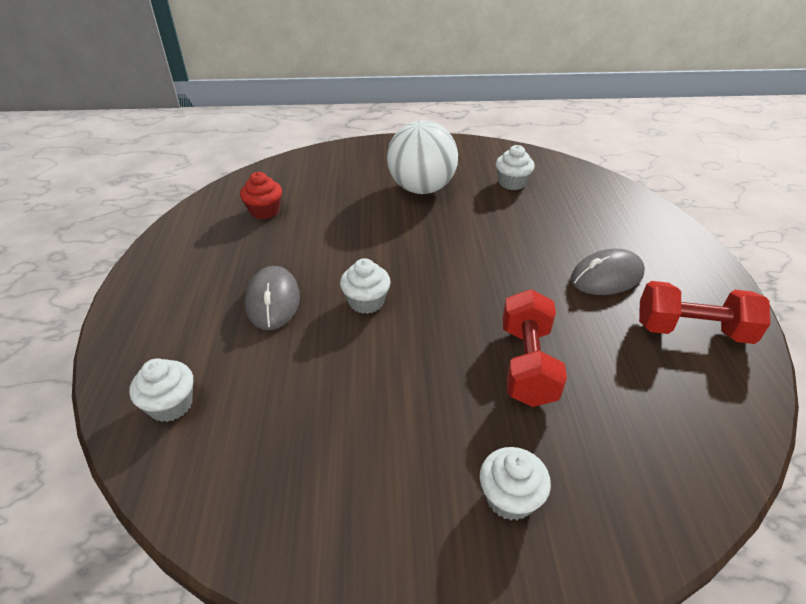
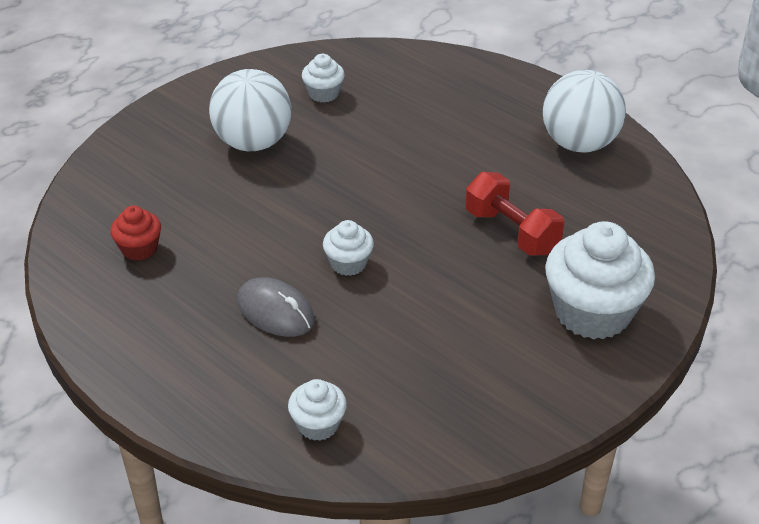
camera: 45 degrees left, 0 degrees up
white cupcake [480,447,551,520] -> white cupcake [545,221,655,340], size x2.00
grey mouse [571,249,645,295] -> none
red dumbbell [639,281,770,344] -> white ball [543,70,626,153]

